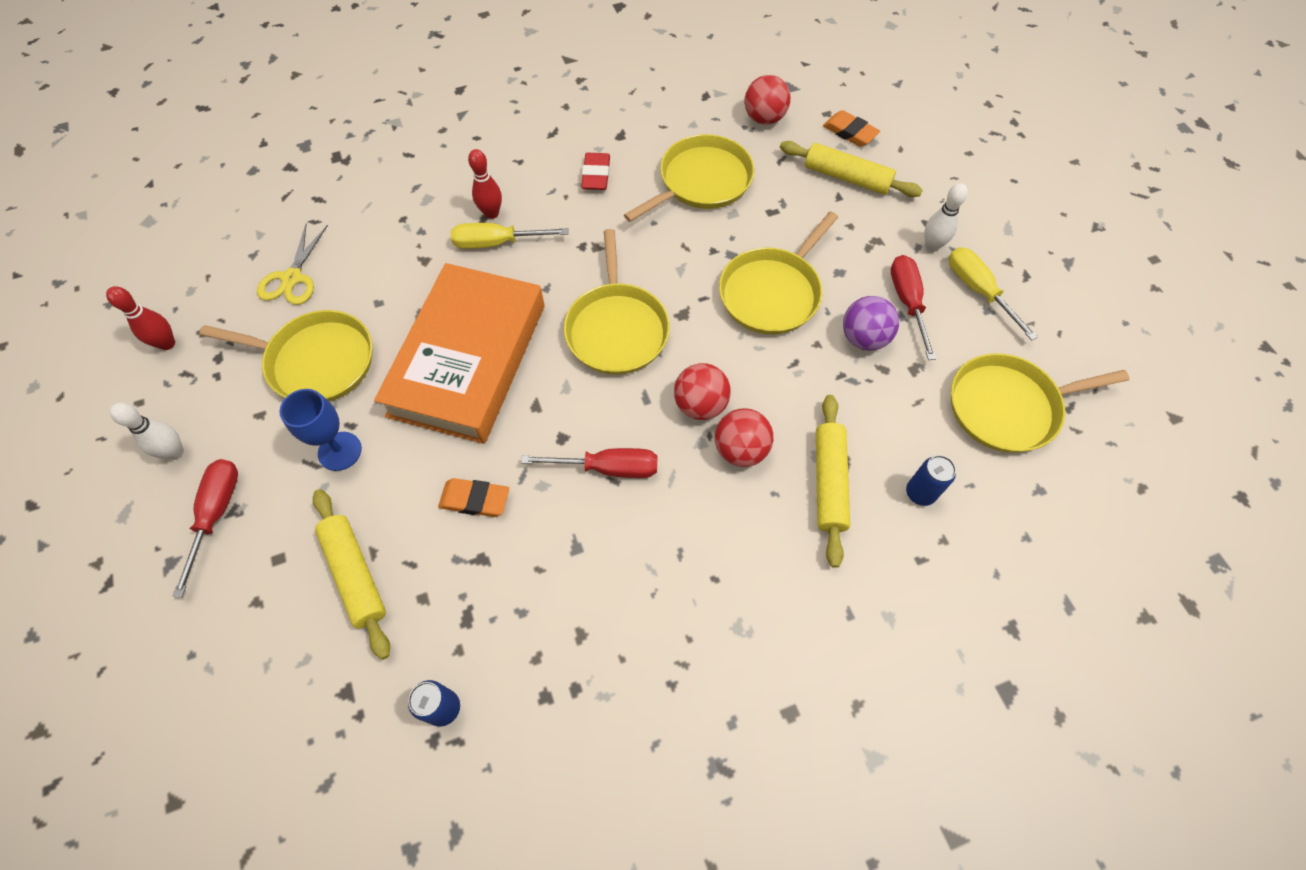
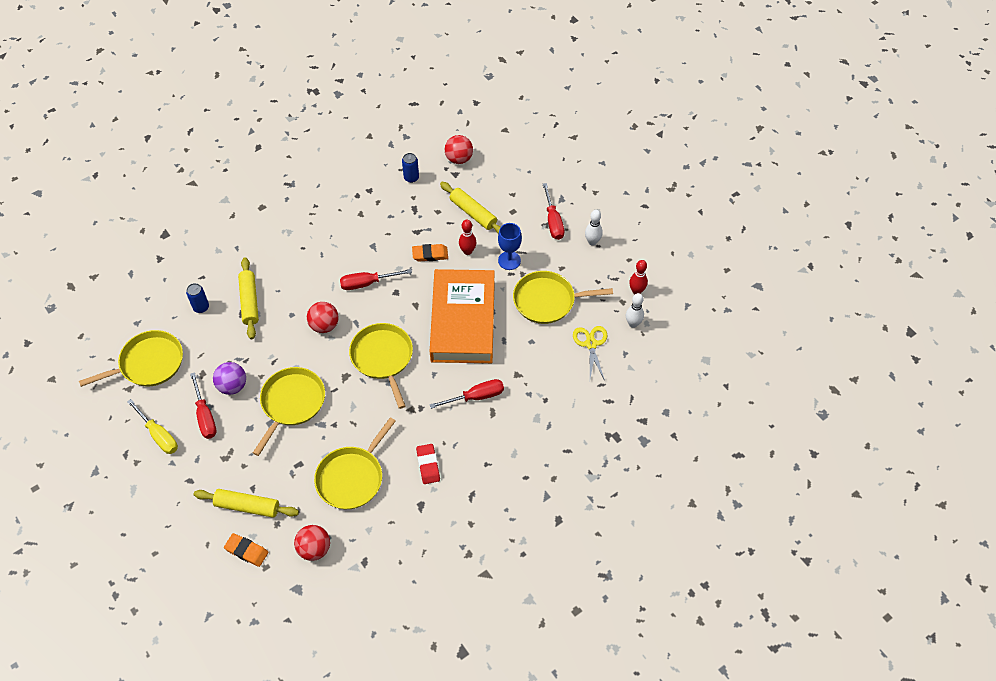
camera: 165 degrees right, 5 degrees down
yellow screwdriver [451,223,569,249] -> red screwdriver [429,379,504,409]
red bowling pin [468,149,502,219] -> red bowling pin moved to [459,219,476,255]
red ball [715,408,773,467] -> red ball moved to [445,135,473,164]
white bowling pin [925,183,968,252] -> white bowling pin moved to [626,293,644,328]

